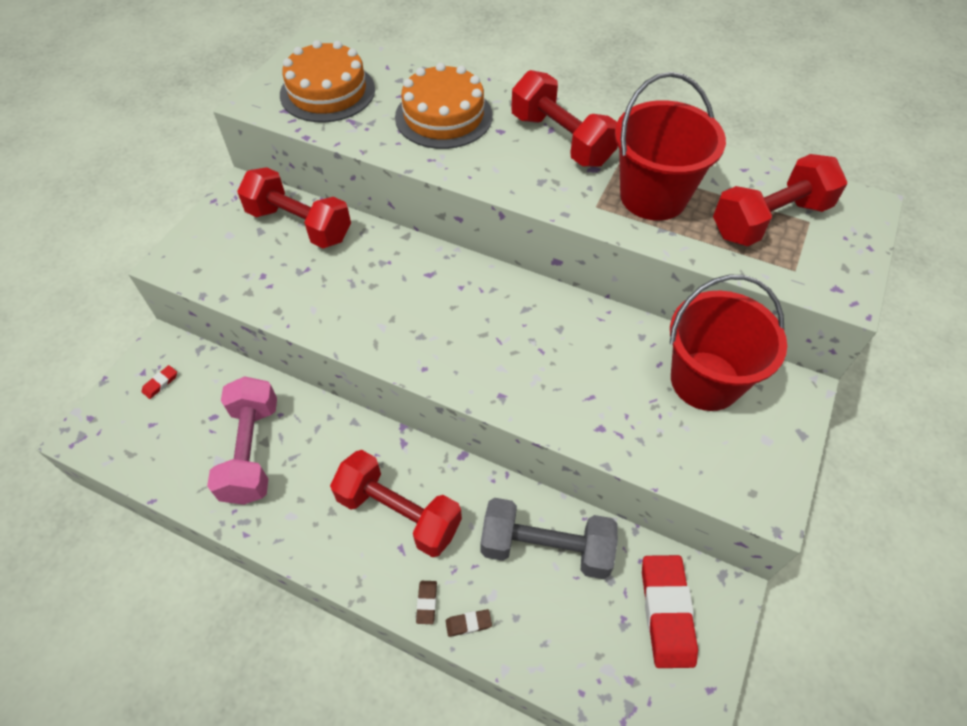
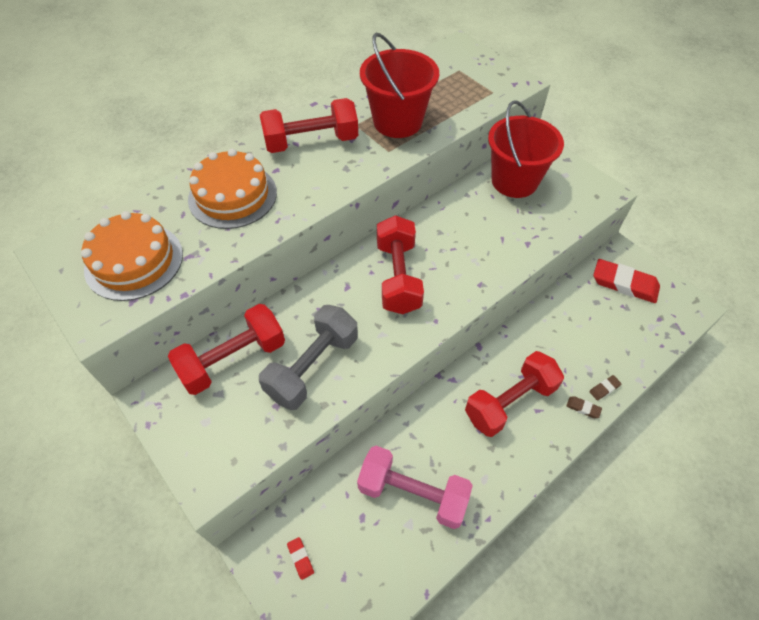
camera: 65 degrees left, 0 degrees up
brown eraser [446,609,492,637] -> brown eraser turned 45 degrees clockwise [589,375,622,401]
grey dumbbell [480,498,618,579] -> grey dumbbell moved to [259,305,358,410]
red dumbbell [713,154,847,247] -> red dumbbell moved to [377,215,424,314]

